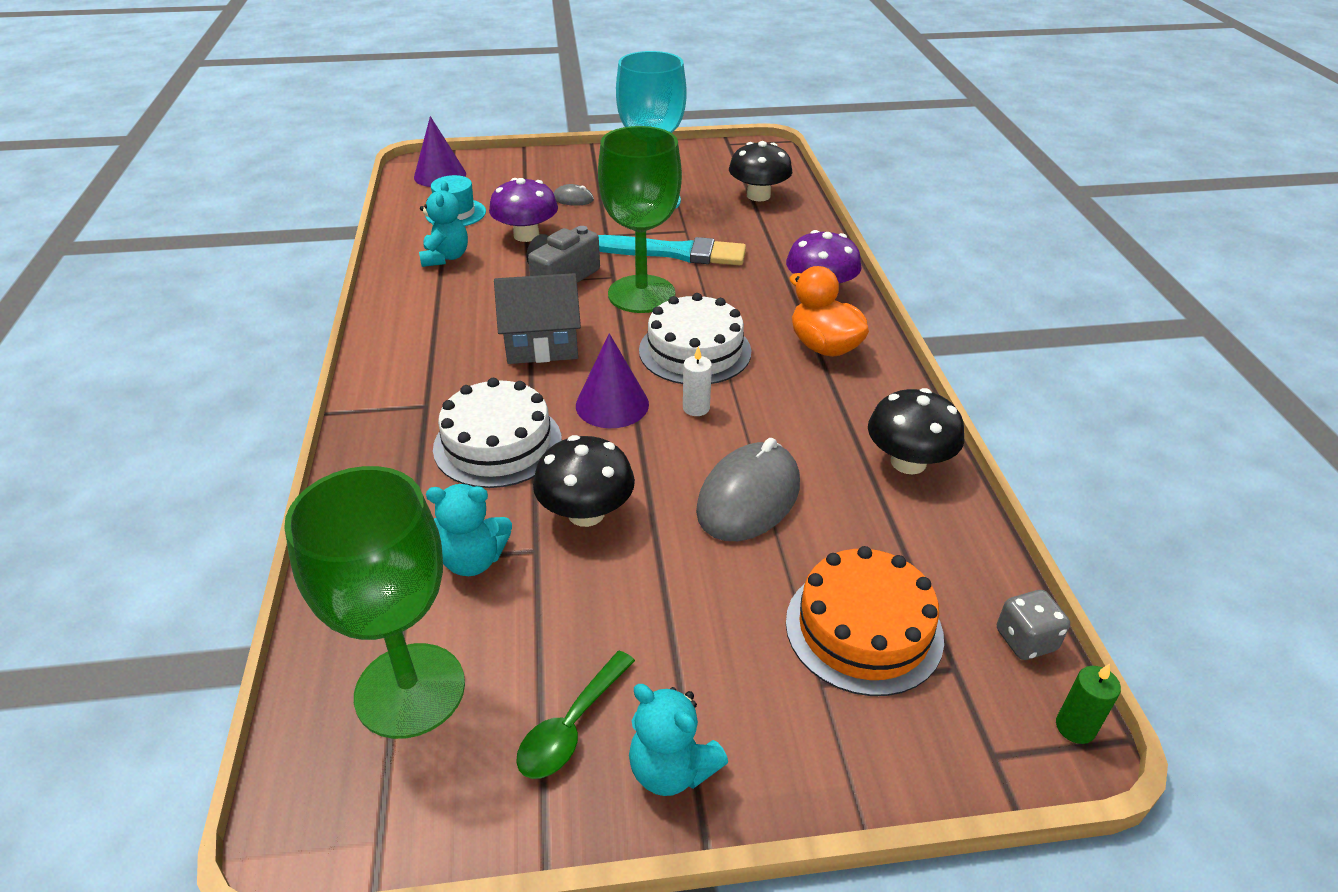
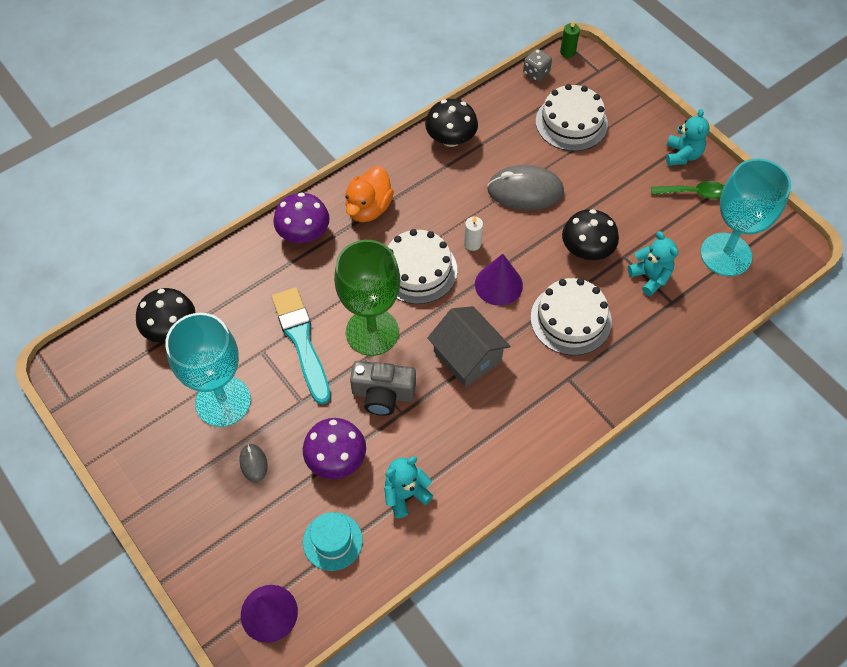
camera: 120 degrees left, 20 degrees up
green goblet [284,466,465,739] -> turquoise goblet [701,158,791,276]
orange cake [786,546,944,696] -> white cake [536,84,608,151]

